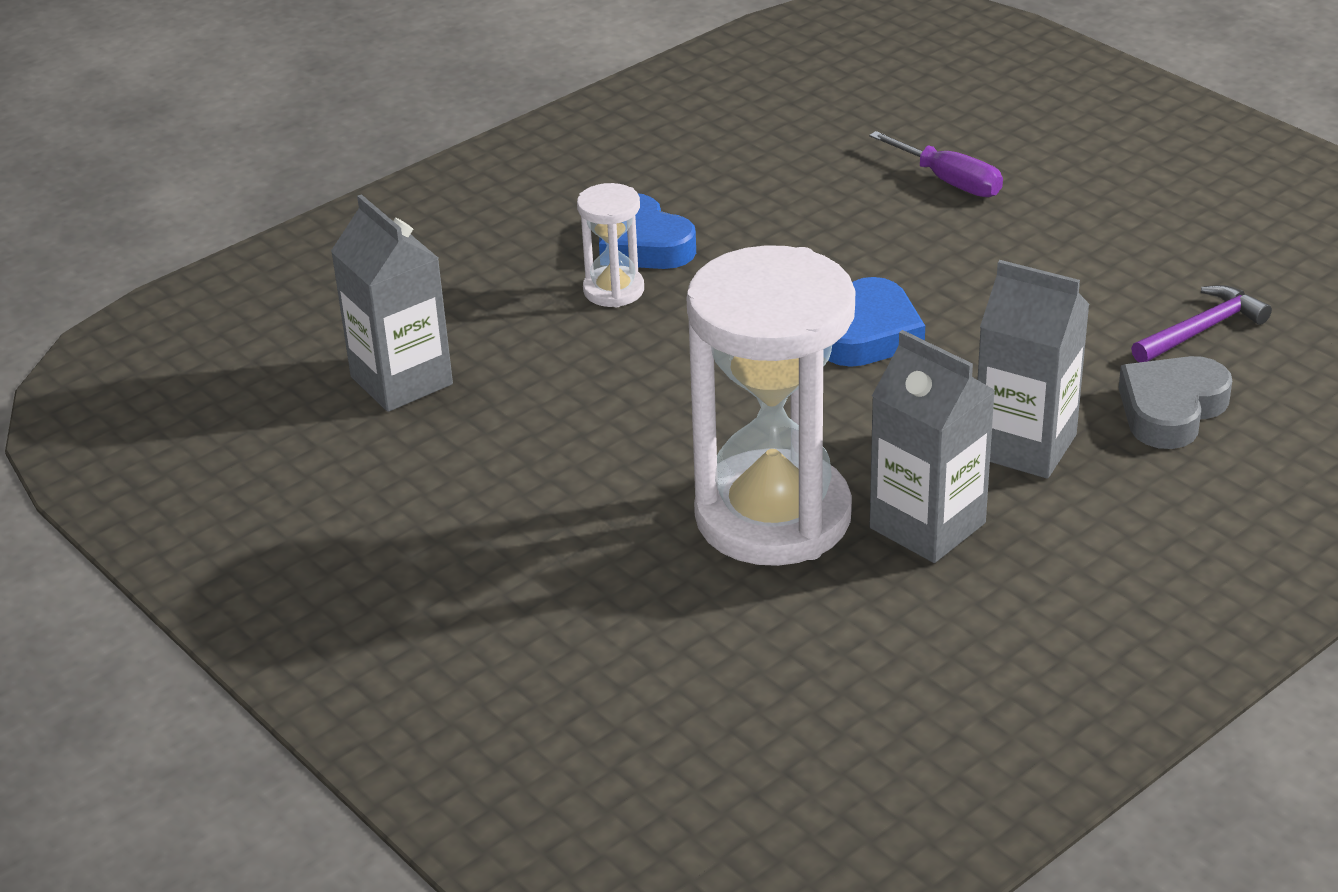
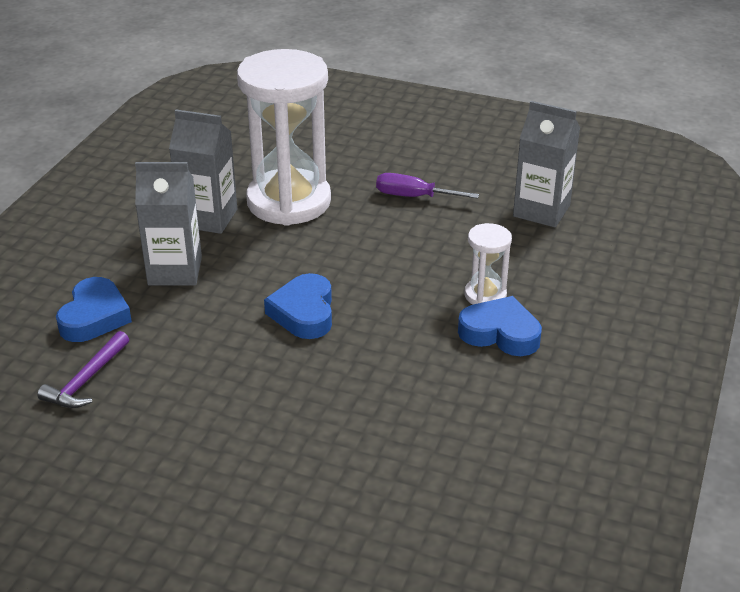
camera: 150 degrees right, 0 degrees up
purple screwdriver [869,131,1003,197] -> purple screwdriver moved to [376,173,479,199]
grey heart [1119,356,1232,449] -> blue heart [56,277,132,342]

